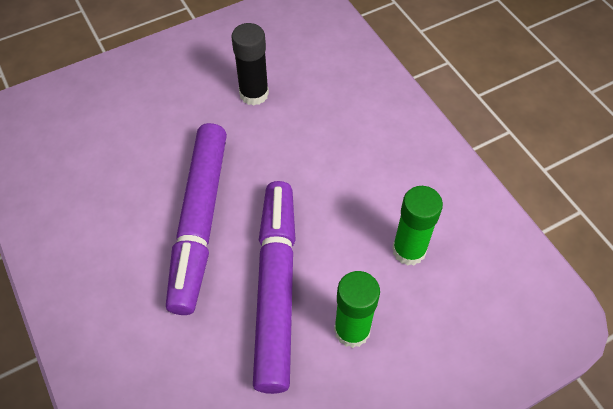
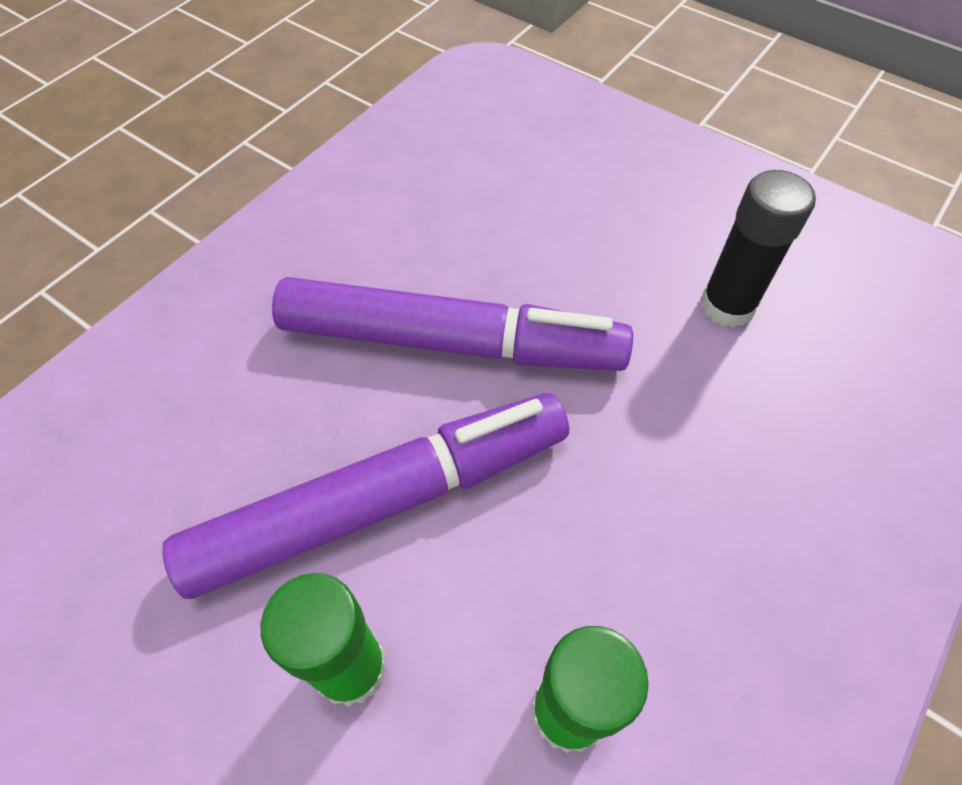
camera: 65 degrees right, 0 degrees up
purple marker [166,123,227,315] -> purple marker turned 150 degrees counterclockwise [272,277,633,371]

